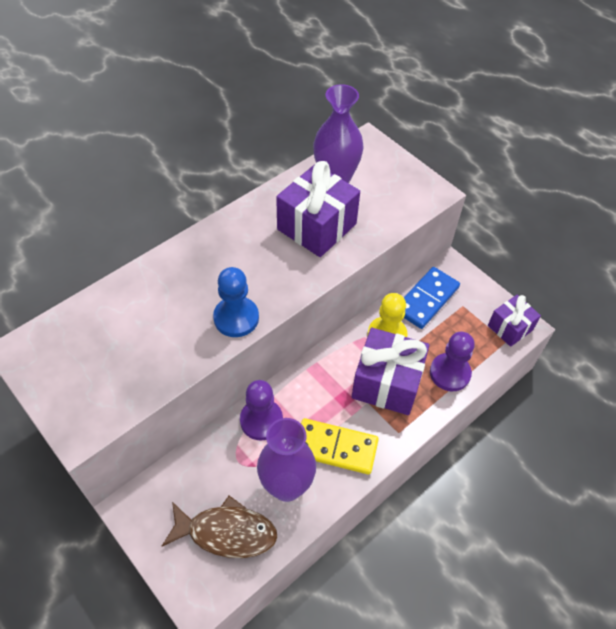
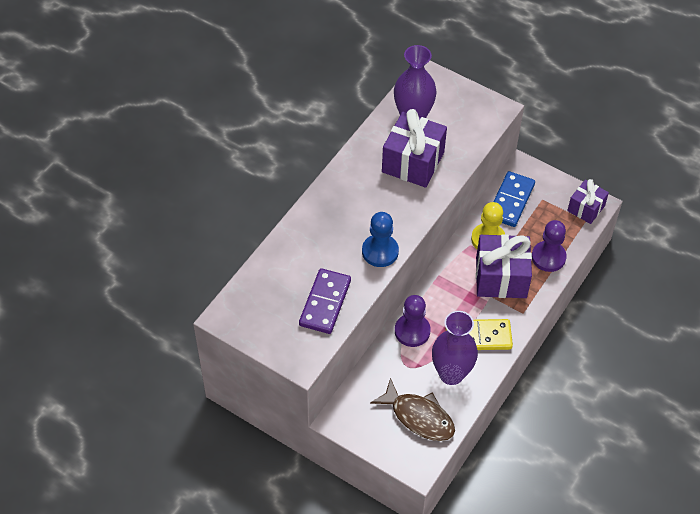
camera: 15 degrees left, 0 degrees up
brown fish [162,496,278,558] -> brown fish turned 45 degrees clockwise [370,378,455,441]
none -> purple domino [299,268,351,334]

